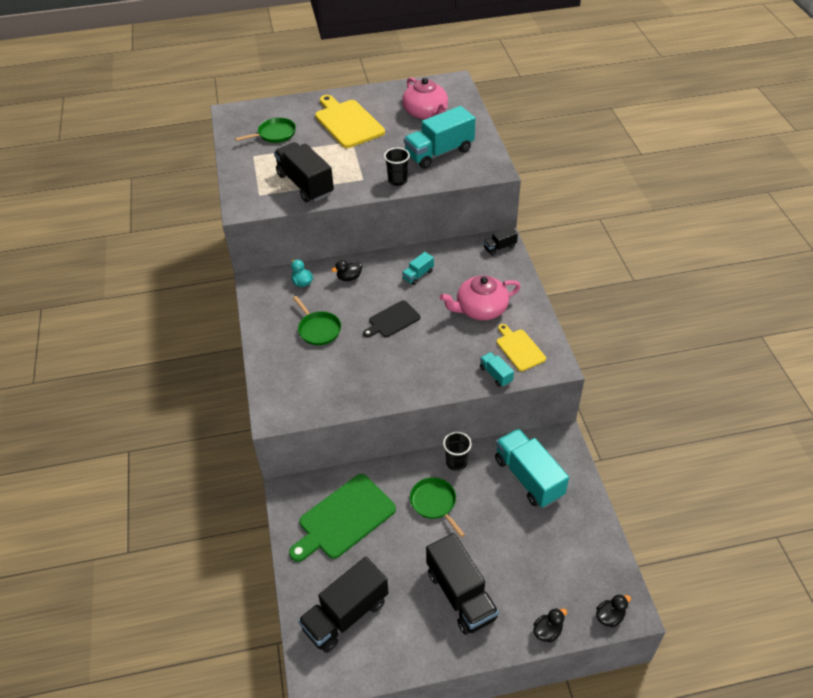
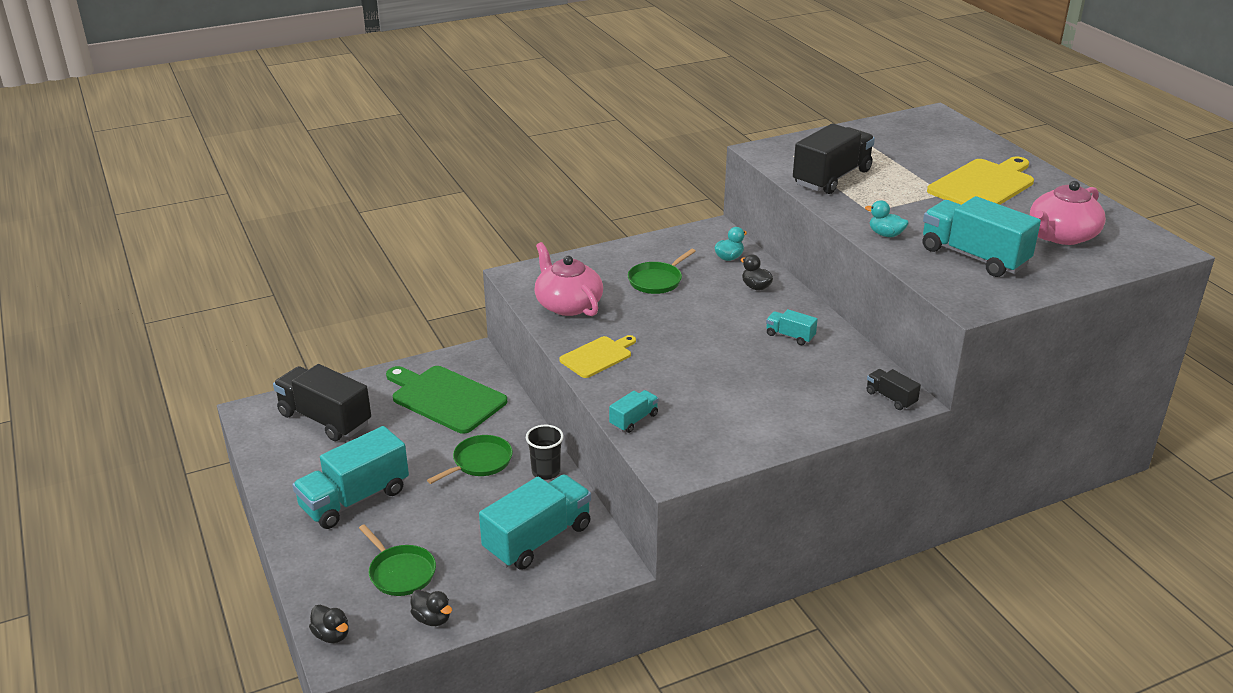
camera: 75 degrees right, 15 degrees down
green pan [235,118,296,143] -> green pan moved to [359,524,436,596]
black cutting board [363,300,421,338] -> none
black cup [384,148,410,186] -> turquoise duck [865,200,909,237]
black truck [426,533,499,635] -> turquoise truck [292,426,409,529]
pink teapot [440,276,521,320] -> pink teapot moved to [534,242,603,316]
yellow cutting board [497,324,546,371] -> yellow cutting board moved to [559,335,636,378]
black duck [533,608,567,643] -> black duck moved to [410,590,452,626]

